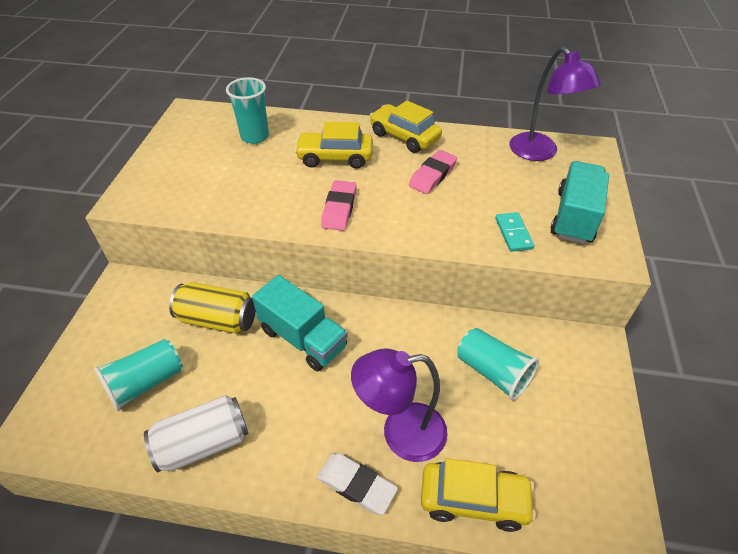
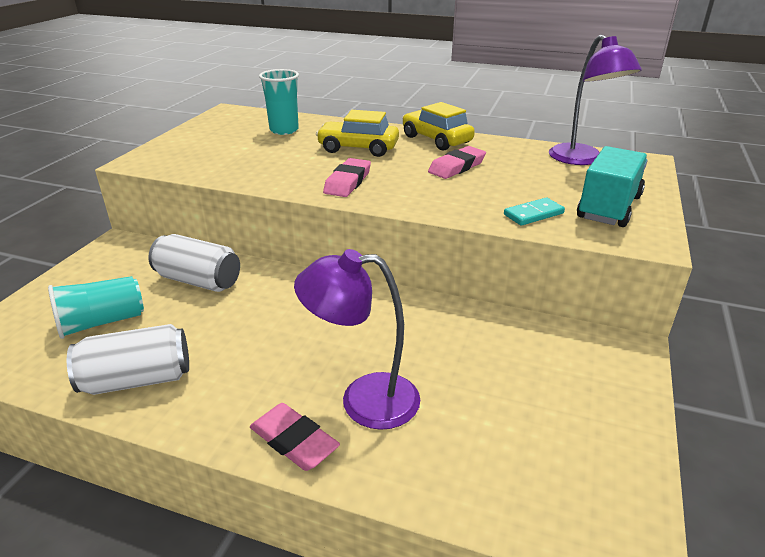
camera: 10 degrees right, 15 degrees down
yellow can [169,282,256,334] -> white can [148,234,240,292]
turquoise truck [252,275,348,372] -> none
white eraser [316,453,398,515] -> pink eraser [250,403,340,471]
yellow car [421,458,536,532] -> none
turquoise cup [457,328,539,400] -> none
turquoise domino [495,212,535,252] -> turquoise domino turned 60 degrees clockwise [504,197,565,226]

